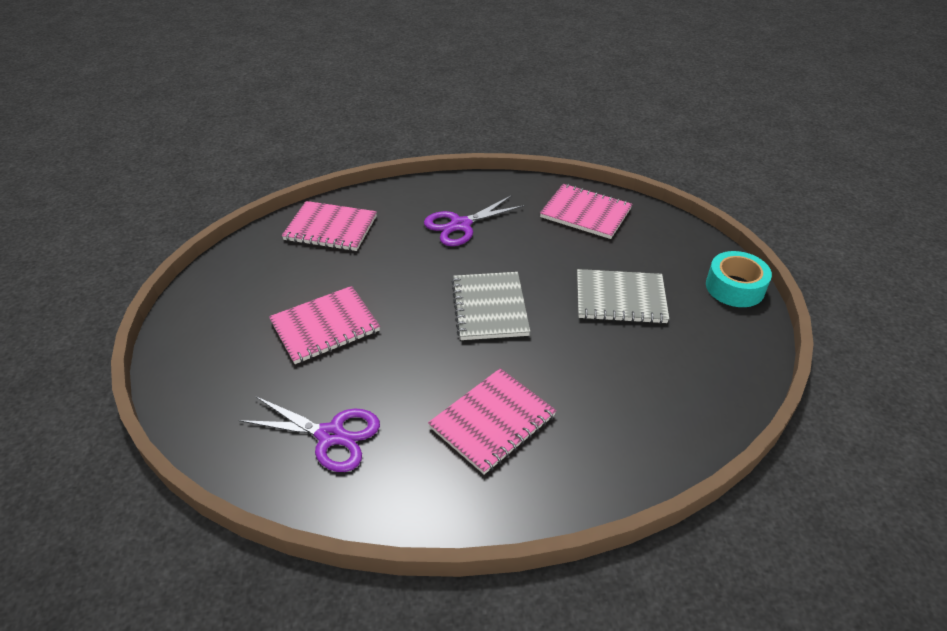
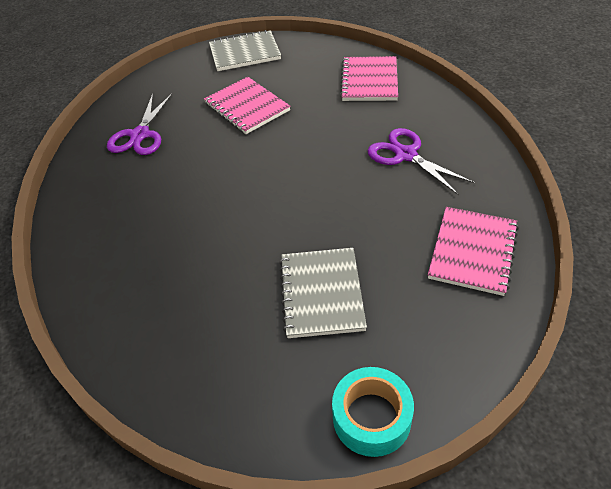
camera: 85 degrees right, 5 degrees up
pink notebook [428,368,557,475] -> none
grey notebook [452,272,530,340] -> grey notebook moved to [209,30,281,71]

